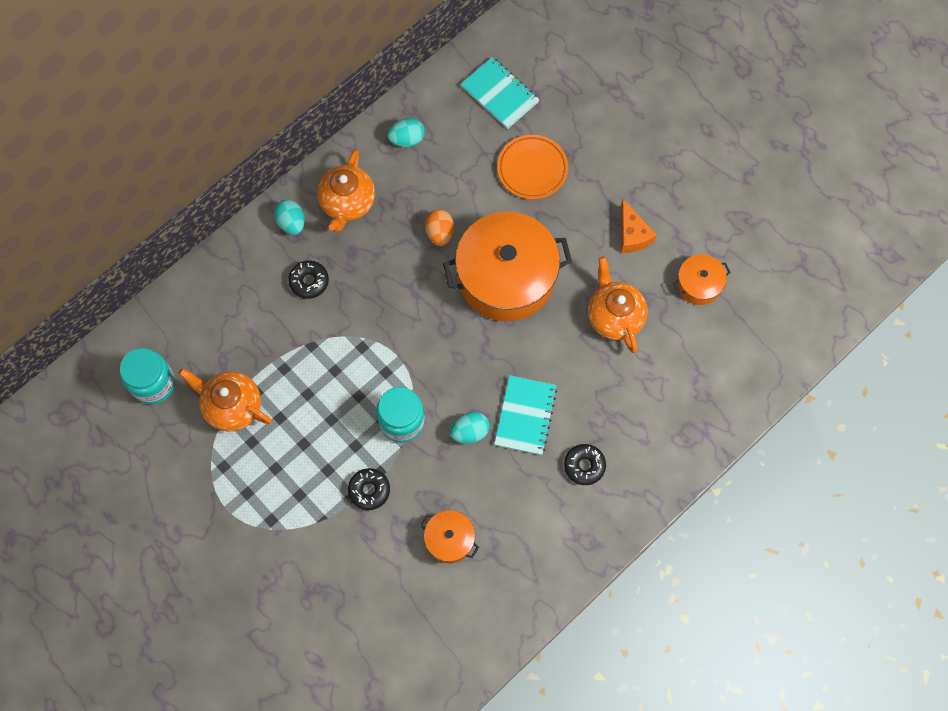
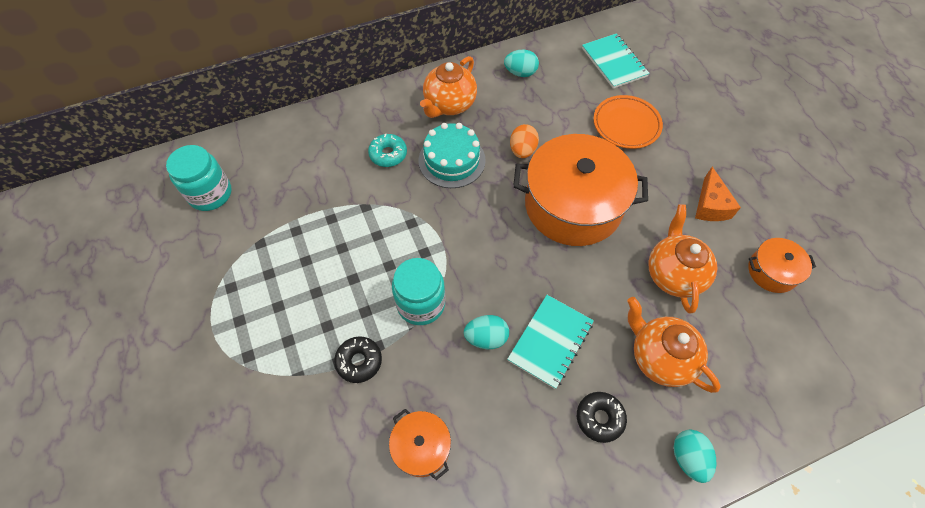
camera: 20 degrees right, 10 degrees down
orange teapot [178,368,272,432] -> orange teapot moved to [627,297,721,393]
turquoise egg [274,200,305,235] -> turquoise egg moved to [674,430,716,483]
black donut [288,260,329,299] -> turquoise donut [368,133,407,167]
none -> turquoise cake [418,123,486,188]

